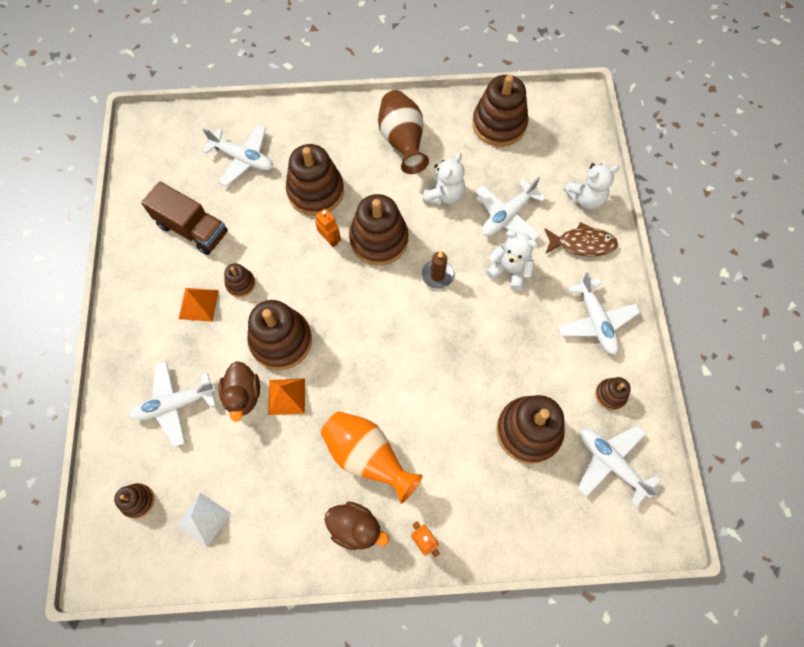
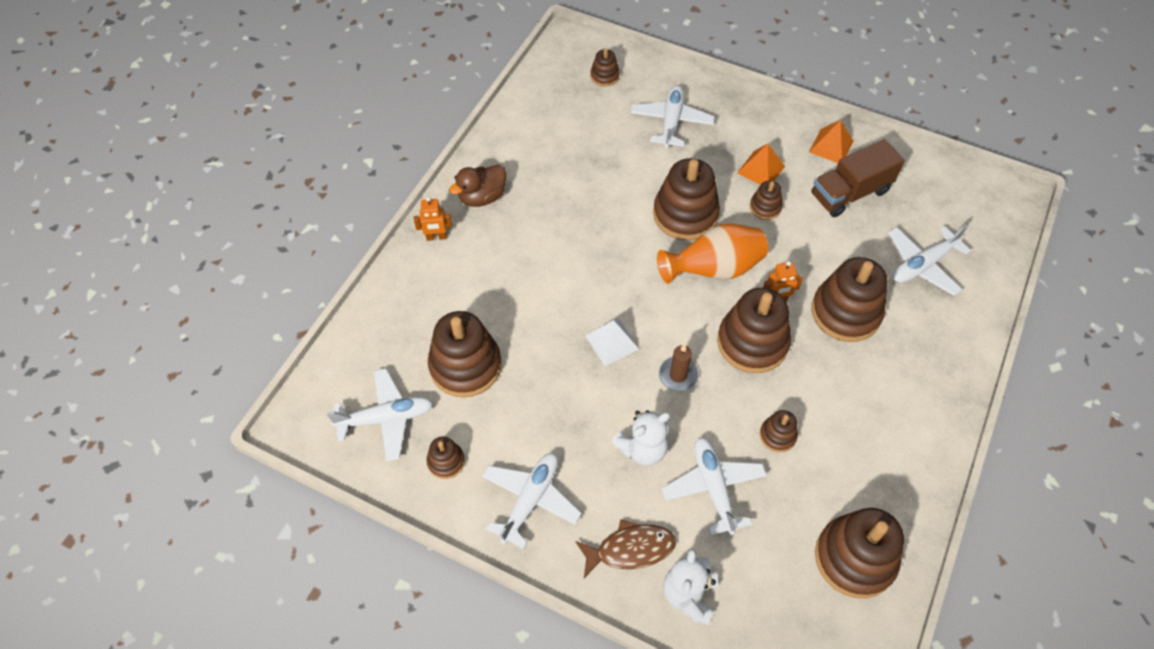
camera: 120 degrees right, 10 degrees down
white pyramid [177,493,230,547] -> white pyramid moved to [585,319,639,366]
brown duck [219,361,260,422] -> none
orange pyramid [268,378,305,415] -> orange pyramid moved to [809,120,854,163]
orange vase [321,411,423,504] -> orange vase moved to [657,223,768,284]
brown vase [378,90,429,174] -> none
white teddy bear [423,153,465,205] -> brown stacking toy [760,410,798,452]
brown fish [545,222,618,256] -> brown fish turned 135 degrees counterclockwise [575,519,676,578]
white plane [558,272,640,355] -> white plane turned 105 degrees clockwise [482,453,582,549]

